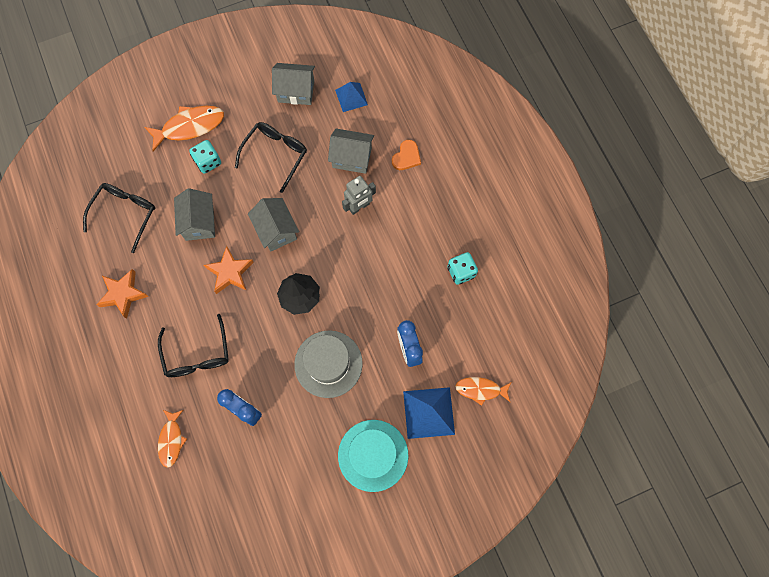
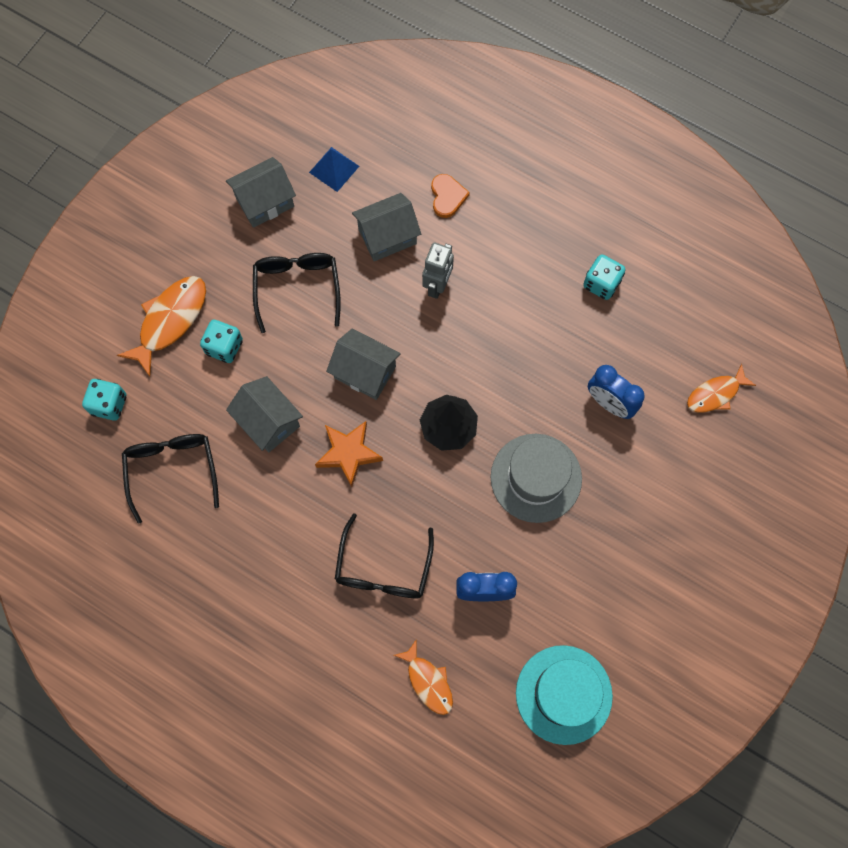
camera: 35 degrees left, 0 degrees up
orange star [96,269,149,319] -> none
black glasses [158,314,229,377] -> black glasses turned 60 degrees clockwise [335,513,434,598]
turquoise hat [338,420,409,492] -> turquoise hat moved to [516,645,613,745]
blue pyramid [403,387,455,439] -> none
none -> turquoise dice [82,379,126,420]

